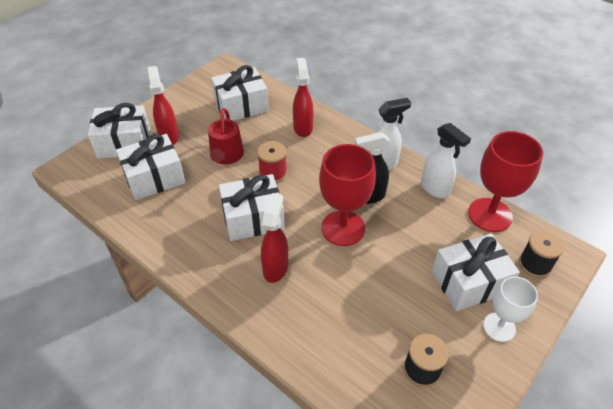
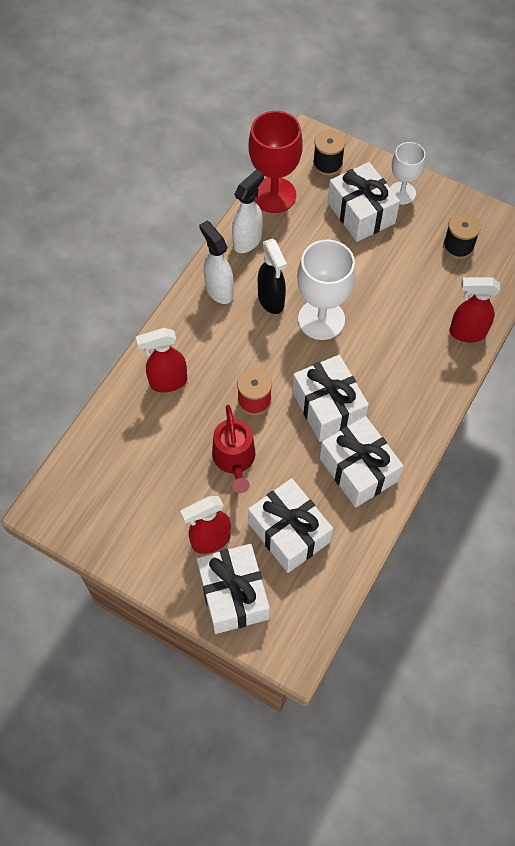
camera: 100 degrees left, 15 degrees up
red watering can [208,108,244,164] -> red watering can turned 90 degrees clockwise [212,405,255,493]
white gift [211,65,269,121] -> white gift moved to [320,416,403,508]
red spray bottle [261,193,288,283] -> red spray bottle moved to [449,277,500,342]
red goblet [319,144,376,246] -> white goblet [297,240,356,340]

